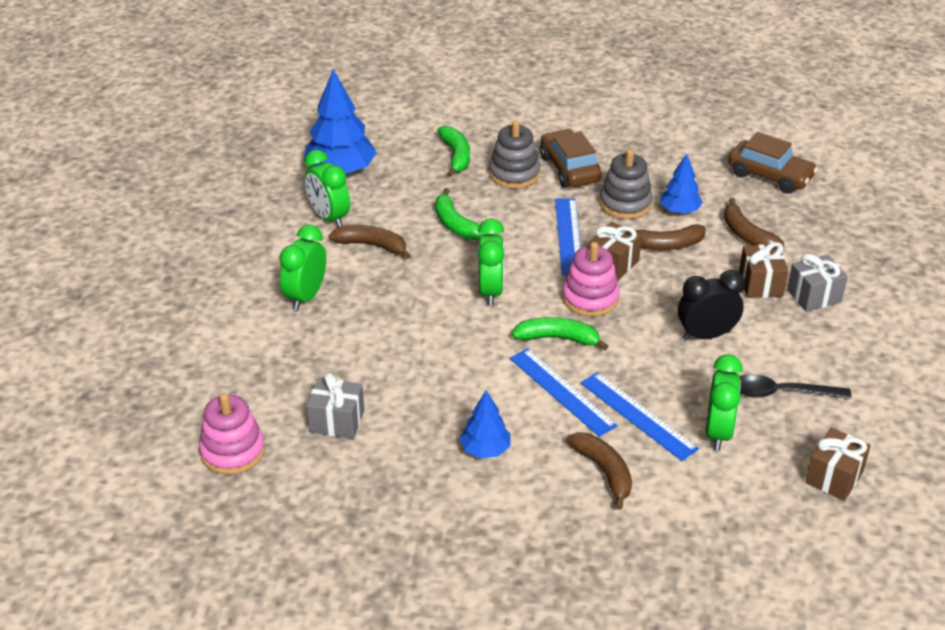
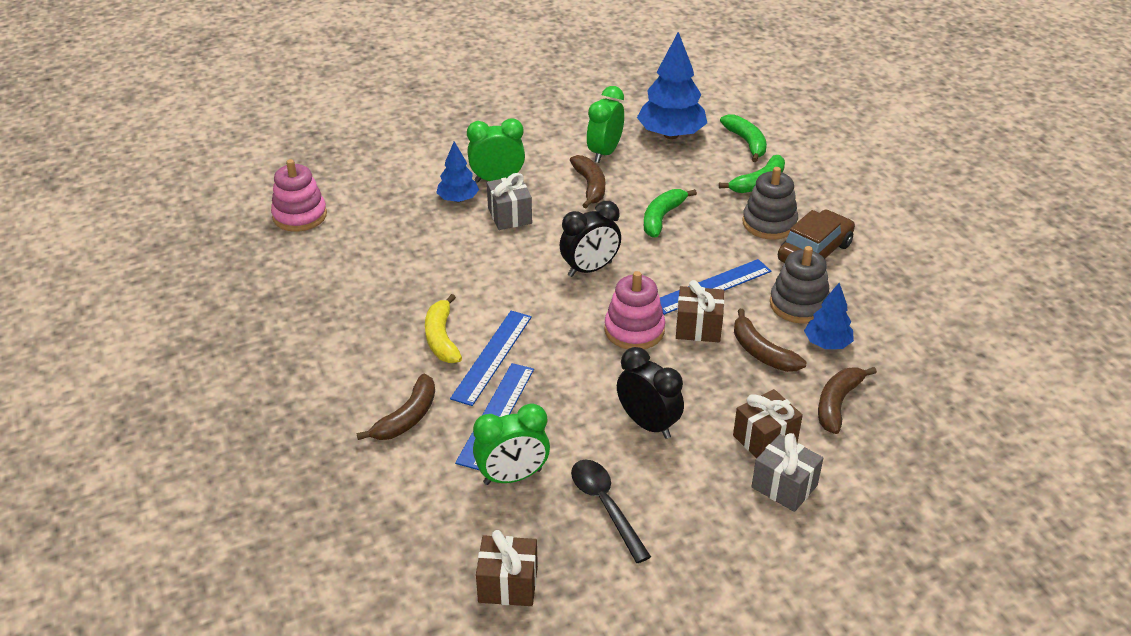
camera: 60 degrees right, 0 degrees up
grey gift [307,373,364,439] -> grey gift moved to [487,173,532,230]
blue tree [459,390,511,458] -> blue tree moved to [436,141,479,202]
green clock [478,219,504,306] -> black clock [560,201,621,277]
green banana [512,317,608,350] -> green banana moved to [720,114,767,162]
brown car [728,132,818,194] -> none
none -> yellow banana [425,294,462,363]

